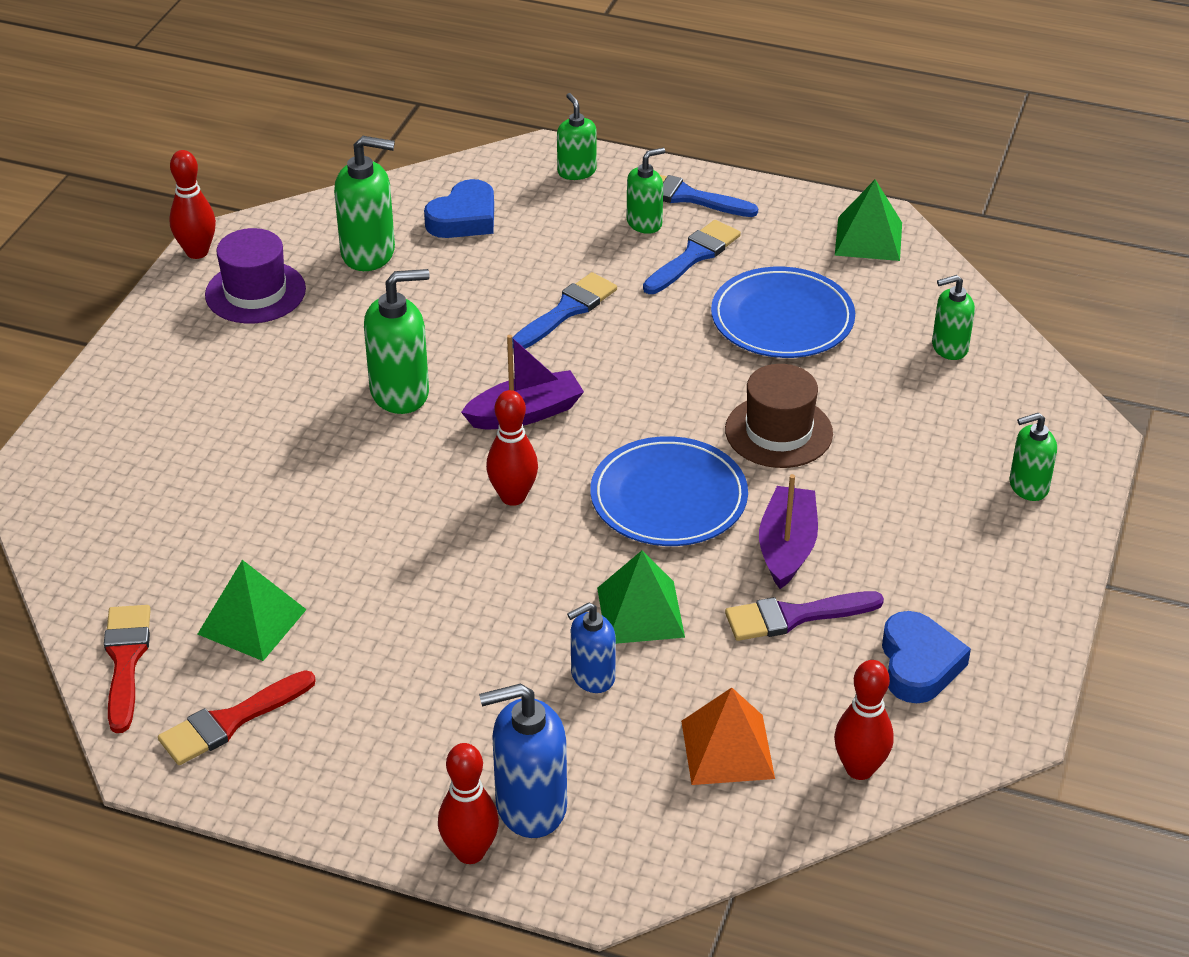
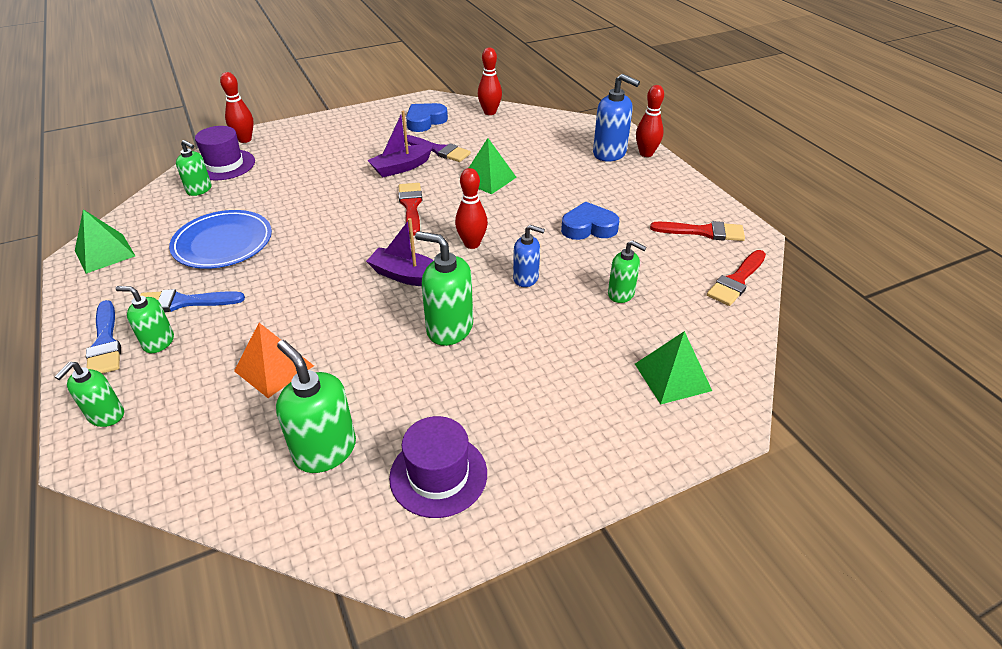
camera: 135 degrees left, 0 degrees up
red bowling pin [169,150,216,259] -> red bowling pin moved to [220,72,254,143]
green pyramid [197,560,307,661] -> green pyramid moved to [635,331,712,404]
blue heart [424,179,494,238] -> blue heart moved to [561,202,619,240]
blue brush [512,272,617,349] -> none
blue soap dispenser [567,602,616,693] -> blue soap dispenser moved to [513,225,545,287]
blue plate [590,436,748,546] -> red brush [399,183,422,236]
orange pyramid [681,688,775,785] -> orange pyramid moved to [234,323,314,398]
brown hat [725,364,833,468] -> none
green soap dispenser [1009,413,1057,501] -> green soap dispenser moved to [608,240,646,303]
none -> purple hat [195,126,255,180]

